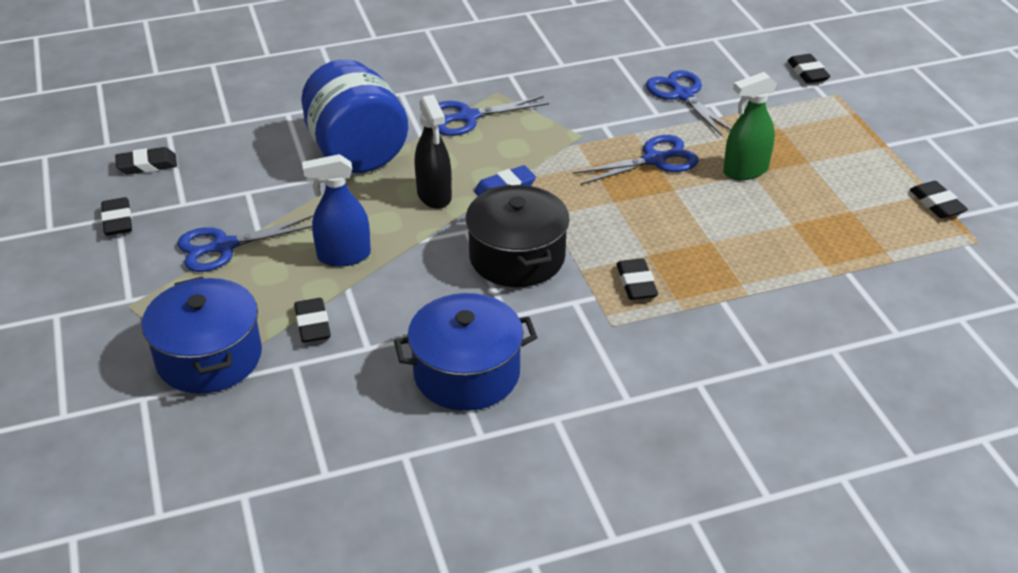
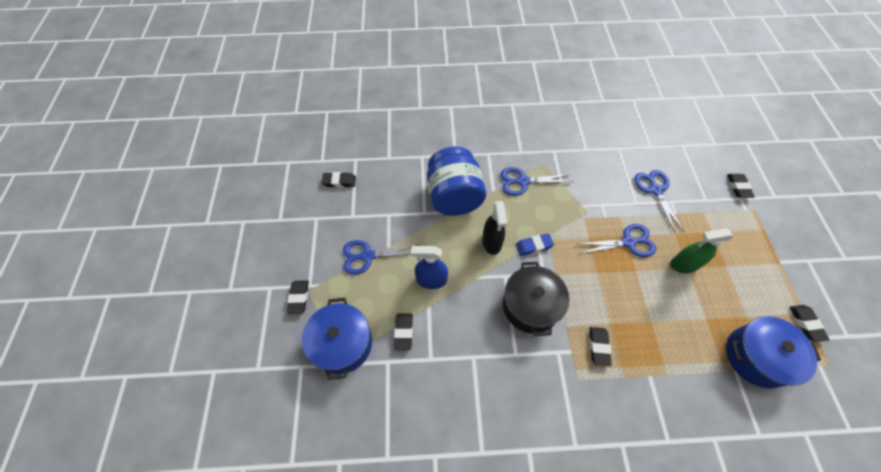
camera: 15 degrees right, 20 degrees up
black eraser [101,197,132,236] -> black eraser moved to [287,280,309,314]
blue pot [394,293,538,411] -> blue pot moved to [726,316,821,389]

